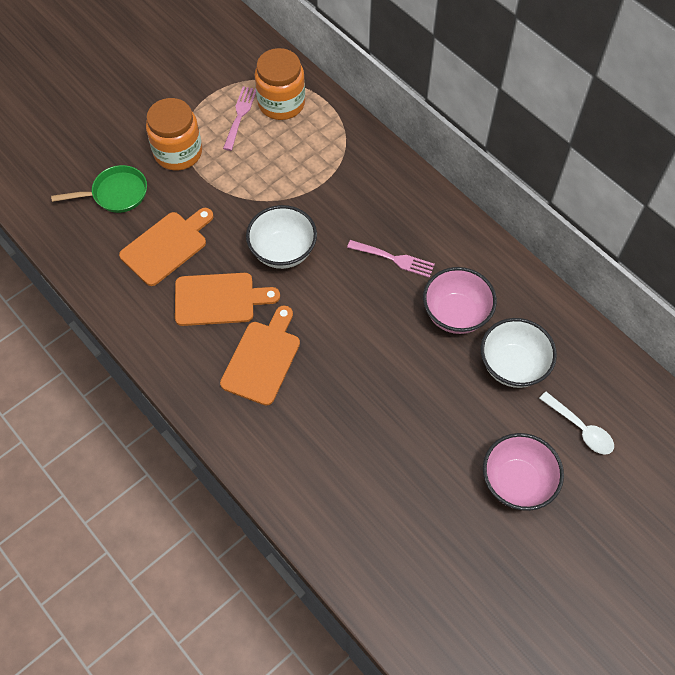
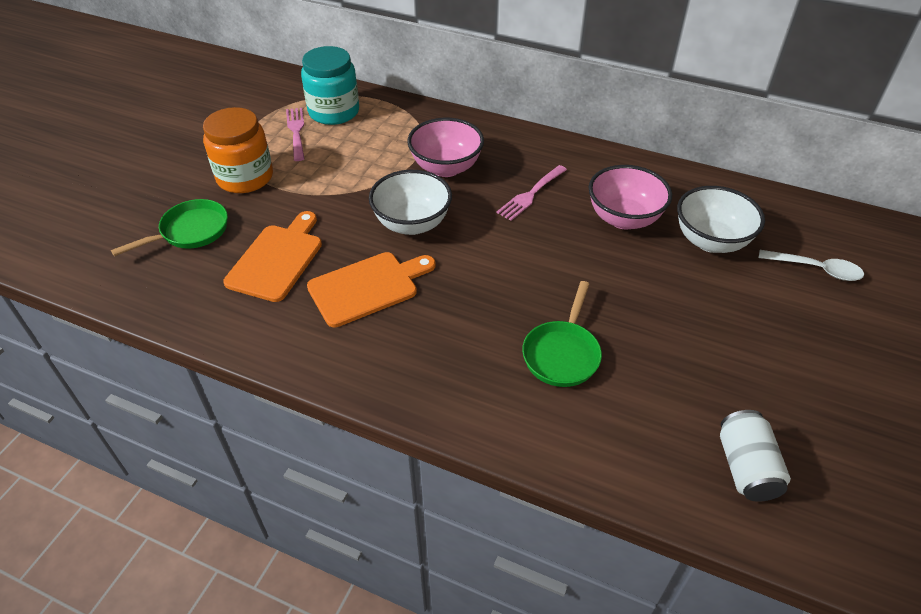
camera: 25 degrees left, 15 degrees down
orange cutting board [220,306,300,406] -> none
orange jar [255,48,305,120] -> turquoise jar [301,46,359,125]
pink fork [347,240,435,278] -> pink fork turned 135 degrees clockwise [496,165,567,221]
pink bowl [483,433,564,511] -> pink bowl moved to [407,118,484,177]
none -> green pan [522,281,602,387]
none -> white can [720,410,791,502]

